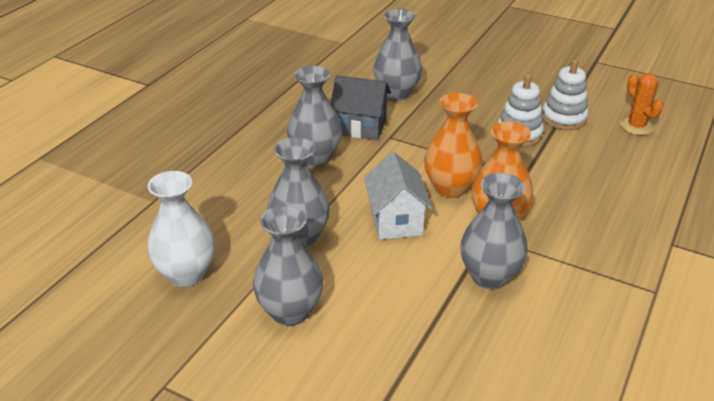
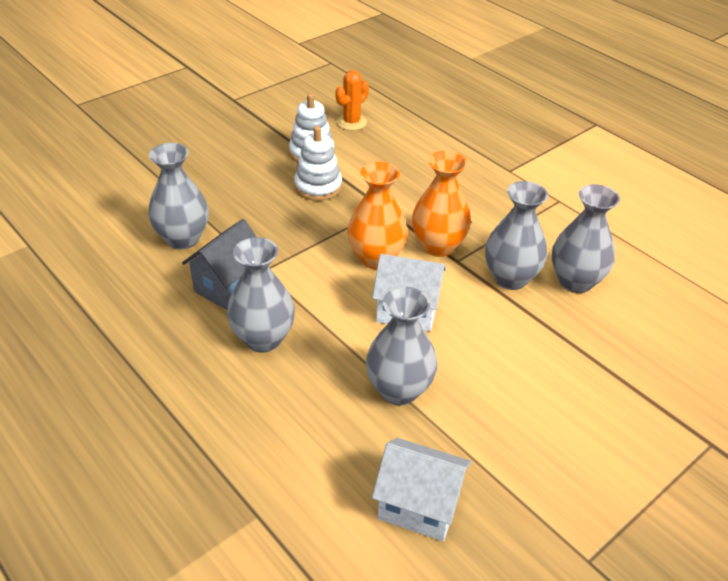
camera: 70 degrees left, 5 degrees up
white vase [148,171,215,287] -> white house [372,438,472,541]
grey vase [253,205,323,326] -> grey vase moved to [552,184,620,293]
orange cactus [620,73,664,135] -> orange cactus turned 45 degrees counterclockwise [335,70,369,130]

